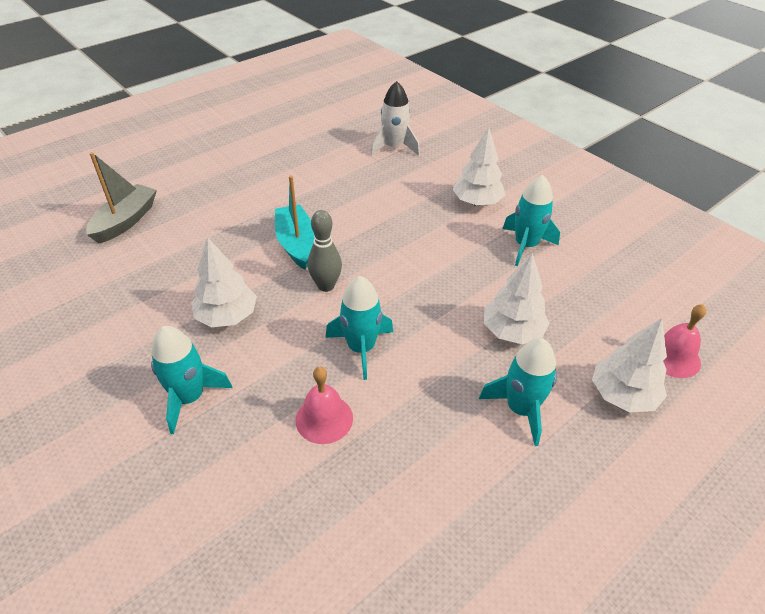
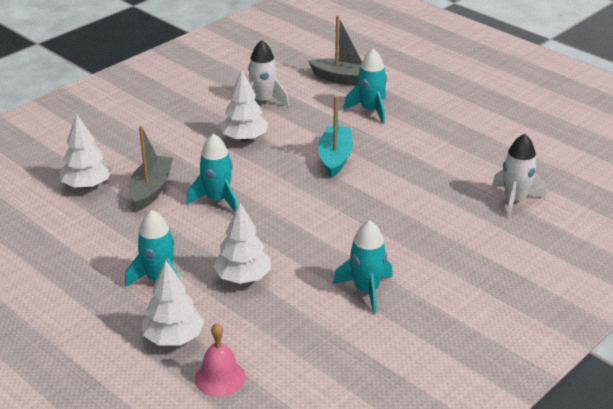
camera: 85 degrees right, 10 degrees down
turquoise rocket [151,326,232,434] -> turquoise rocket moved to [343,48,387,124]
turquoise boat [275,176,315,269] -> turquoise boat turned 60 degrees counterclockwise [318,96,353,178]
pink bell [296,367,353,444] -> grey boat [129,126,173,210]
grey bowling pin [308,210,342,292] -> none
white tree [452,127,505,206] -> white tree moved to [60,114,112,189]
none -> white rocket [248,40,289,107]

